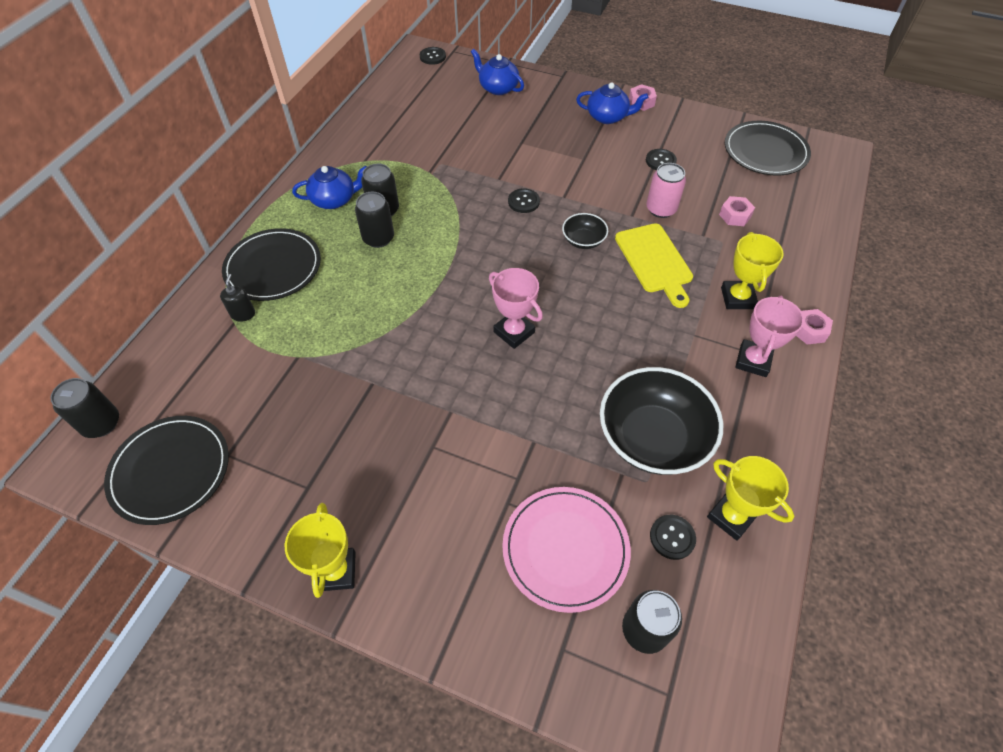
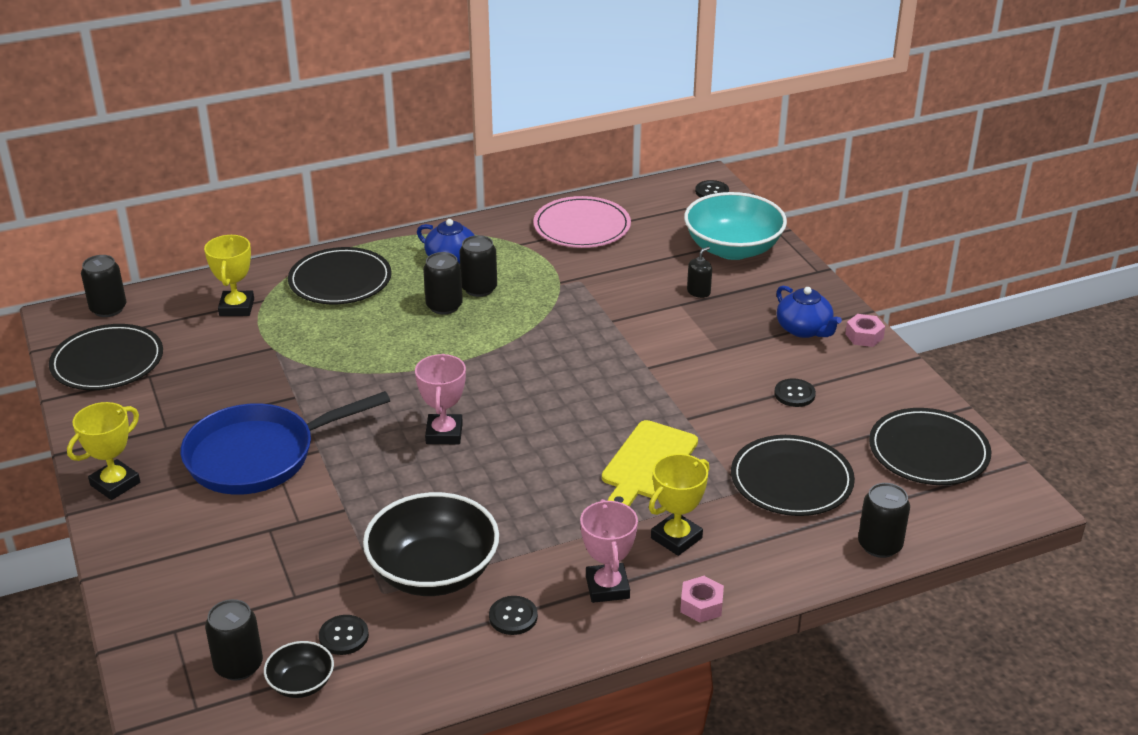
camera: 45 degrees right, 20 degrees down
black soap dispenser [220,274,255,322] -> black soap dispenser moved to [687,247,712,298]
blue teapot [471,49,524,95] -> turquoise bowl [684,192,787,260]
pink plate [502,487,631,613] -> pink plate moved to [533,196,631,248]
black button [508,188,540,213] -> black button moved to [489,596,538,635]
black bowl [562,213,608,249] -> black bowl moved to [264,641,334,698]
pink can [646,163,686,218] -> none
yellow trophy [707,456,794,541] -> yellow trophy moved to [204,235,254,316]
pink nut [719,196,755,226] -> black plate [731,435,855,516]
pink trophy [735,296,804,377] -> pink trophy turned 75 degrees counterclockwise [580,499,638,603]
none -> blue pan [180,391,390,495]
none -> black can [858,483,910,558]

